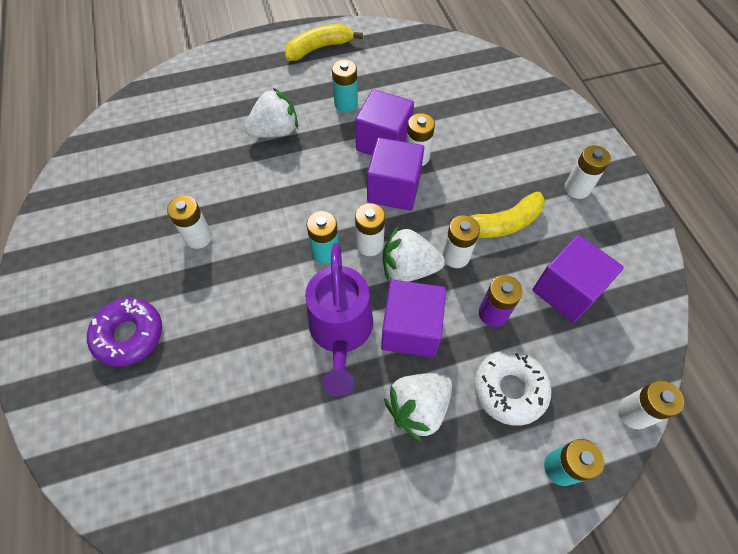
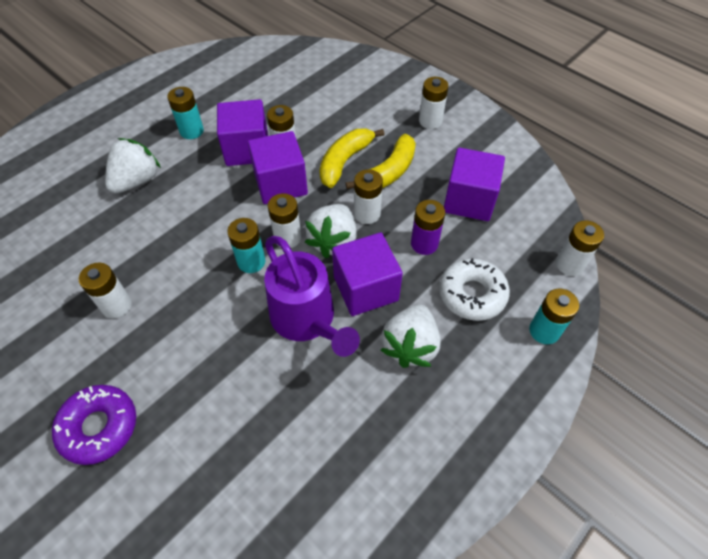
camera: 30 degrees left, 5 degrees down
yellow banana [285,24,363,61] -> yellow banana moved to [319,128,385,188]
white strawberry [382,227,445,282] -> white strawberry turned 45 degrees counterclockwise [305,204,357,258]

